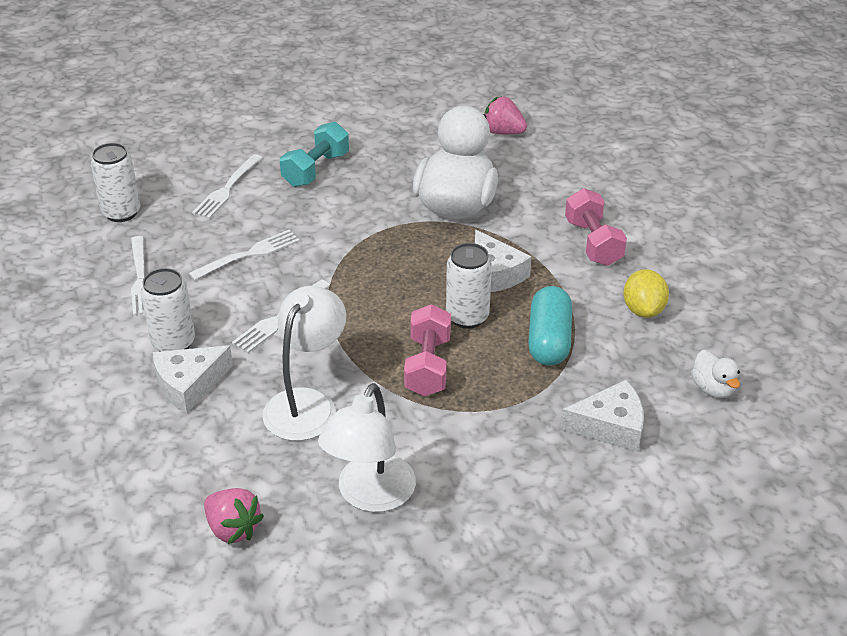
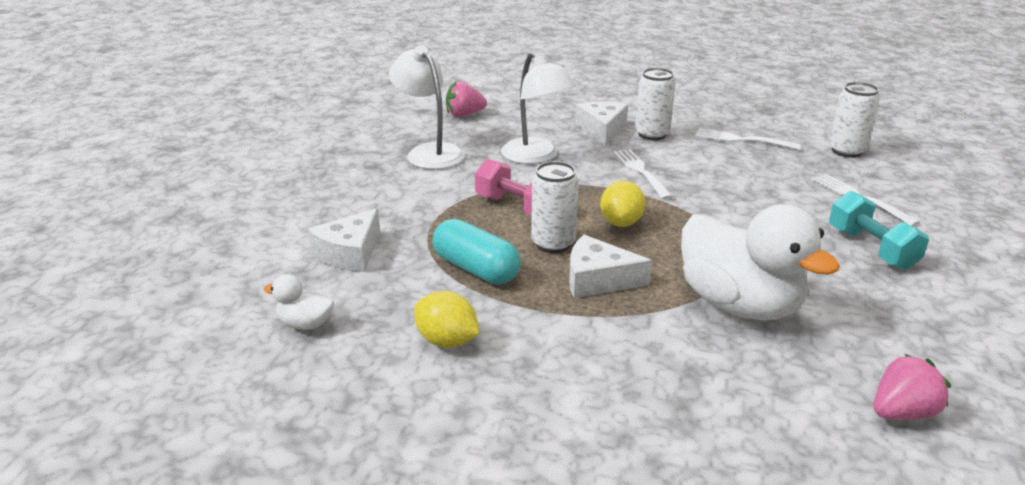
camera: 125 degrees right, 10 degrees down
white fork [189,230,300,280] -> none
pink dumbbell [565,188,627,266] -> none
none -> yellow lemon [600,181,645,227]

